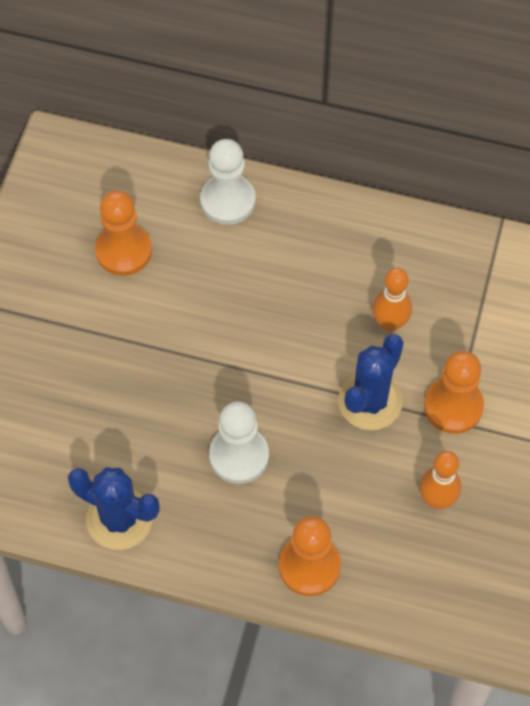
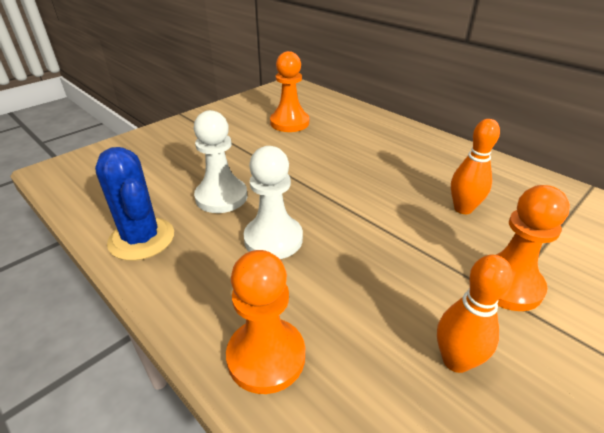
camera: 30 degrees right, 25 degrees down
white pawn [200,139,256,225] -> white pawn moved to [194,110,247,213]
blue cactus [338,334,404,430] -> none

